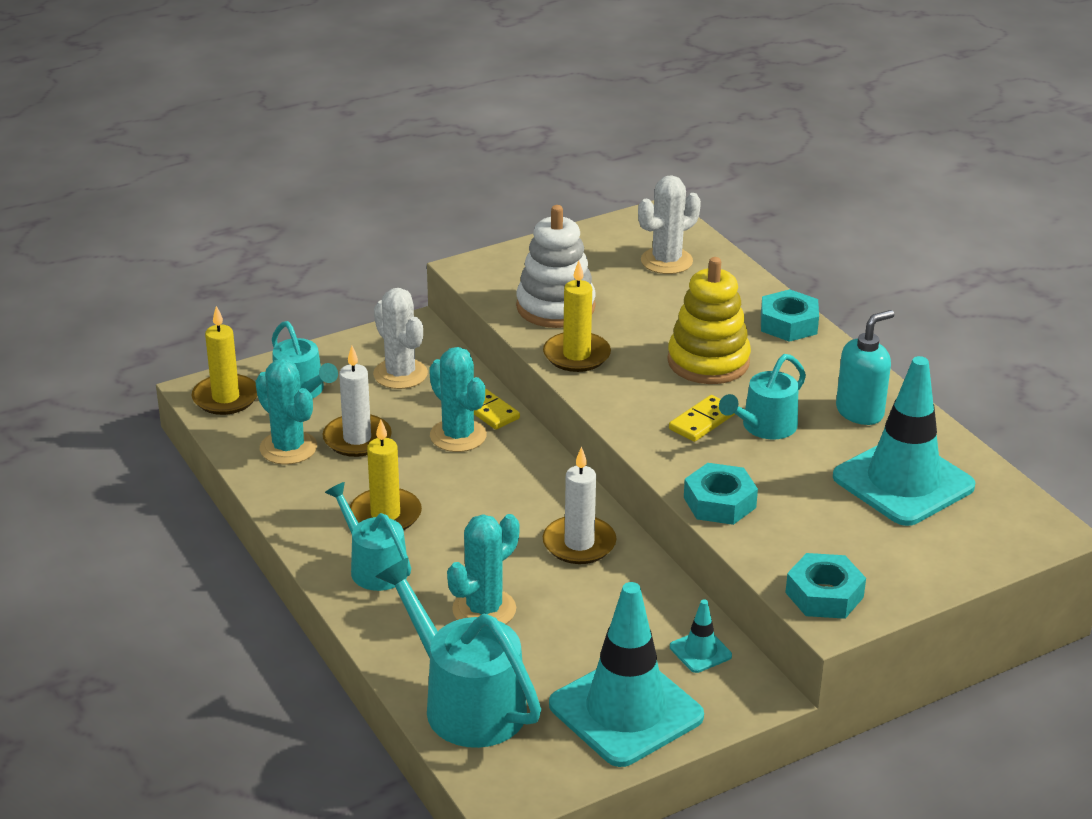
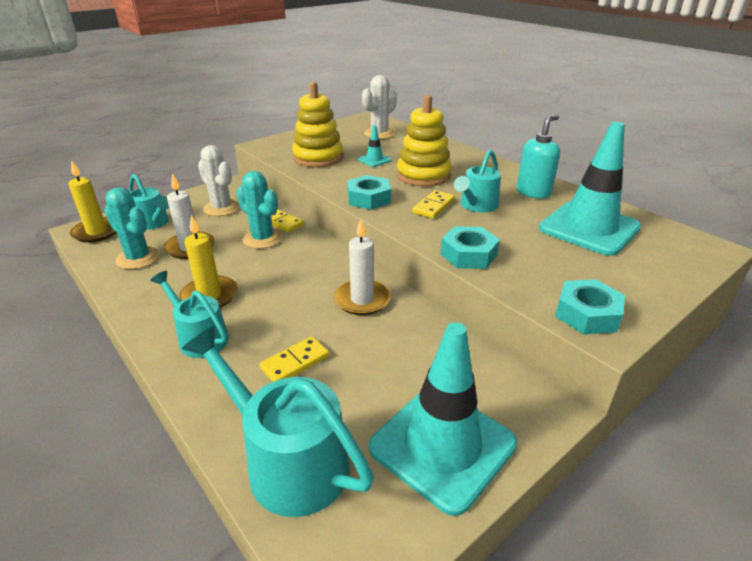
camera: 10 degrees left, 0 degrees up
turquoise cactus [447,514,519,624] -> yellow domino [259,336,329,382]
white stacking toy [516,205,596,328] -> yellow stacking toy [292,82,343,167]
yellow candle [543,261,611,372] -> none
turquoise traffic cone [670,599,732,673] -> turquoise traffic cone moved to [358,125,391,167]
turquoise nut [761,289,819,342] -> turquoise nut moved to [347,175,391,210]

